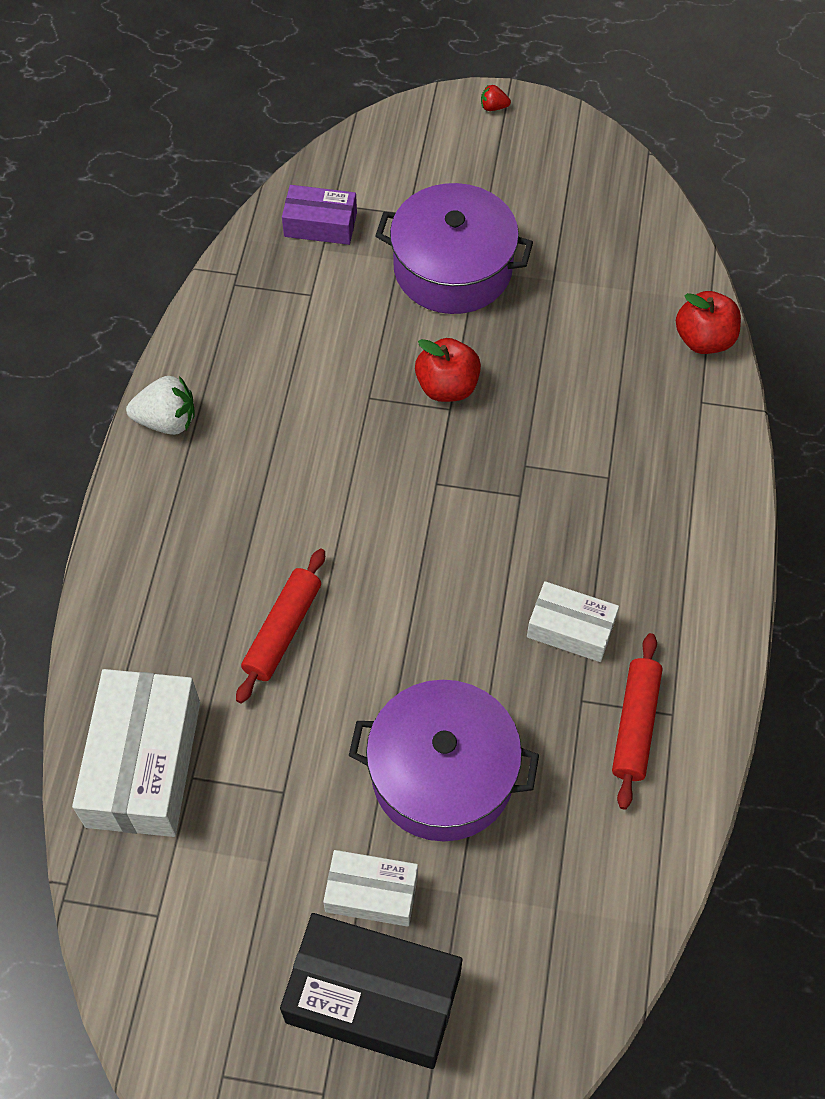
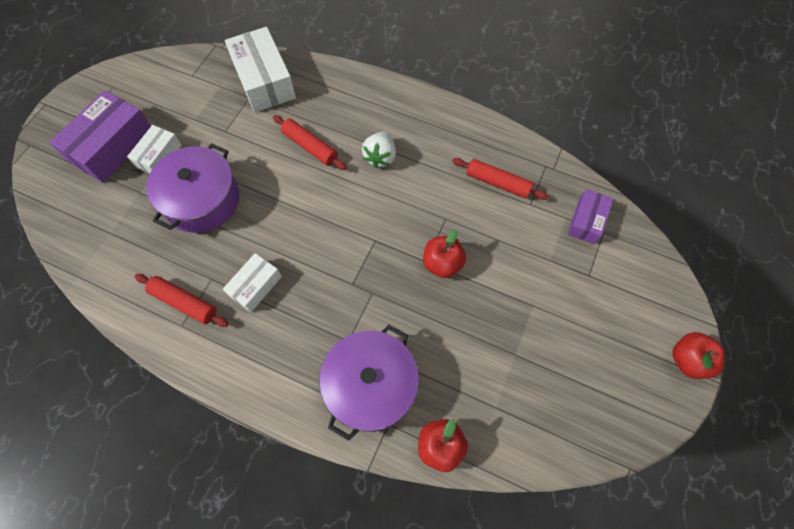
camera: 105 degrees right, 5 degrees up
white box [72,669,200,837] -> white box turned 45 degrees clockwise [225,27,296,113]
white strawberry [126,376,195,435] -> white strawberry moved to [362,132,396,168]
black box [280,913,462,1069] -> purple box [49,90,151,183]
purple pot [375,183,533,314] -> purple pot moved to [319,324,419,441]
red strawberry [481,85,511,111] -> red apple [672,332,725,379]
none -> red rolling pin [452,158,549,200]

